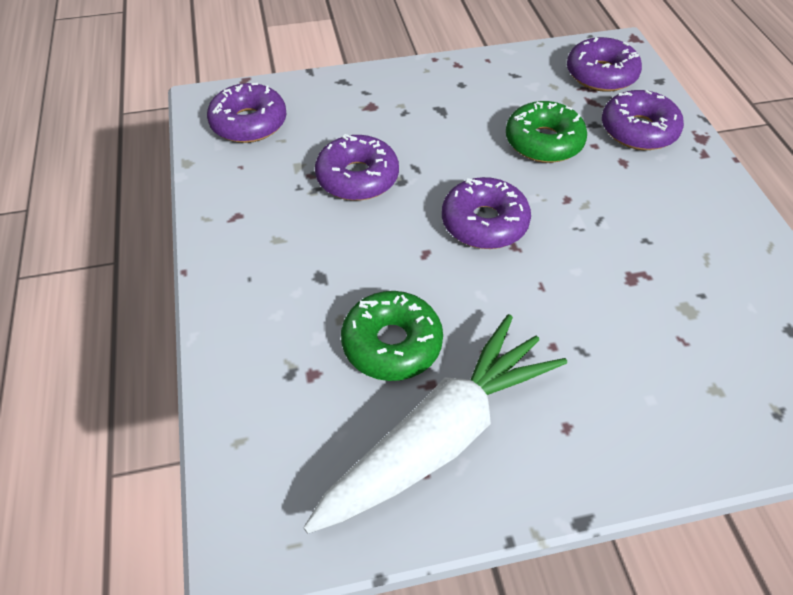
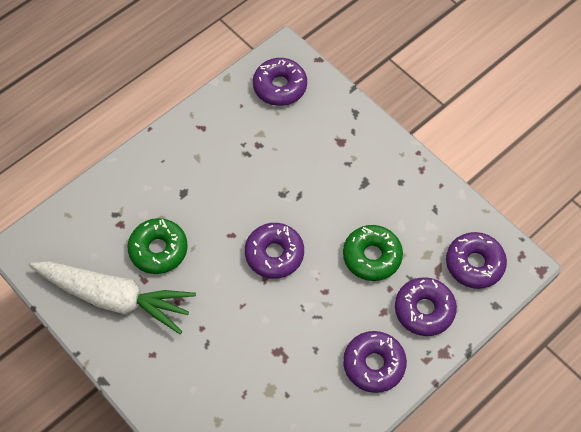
camera: 60 degrees right, 10 degrees up
purple donut [315,134,399,201] -> purple donut moved to [343,331,407,393]

